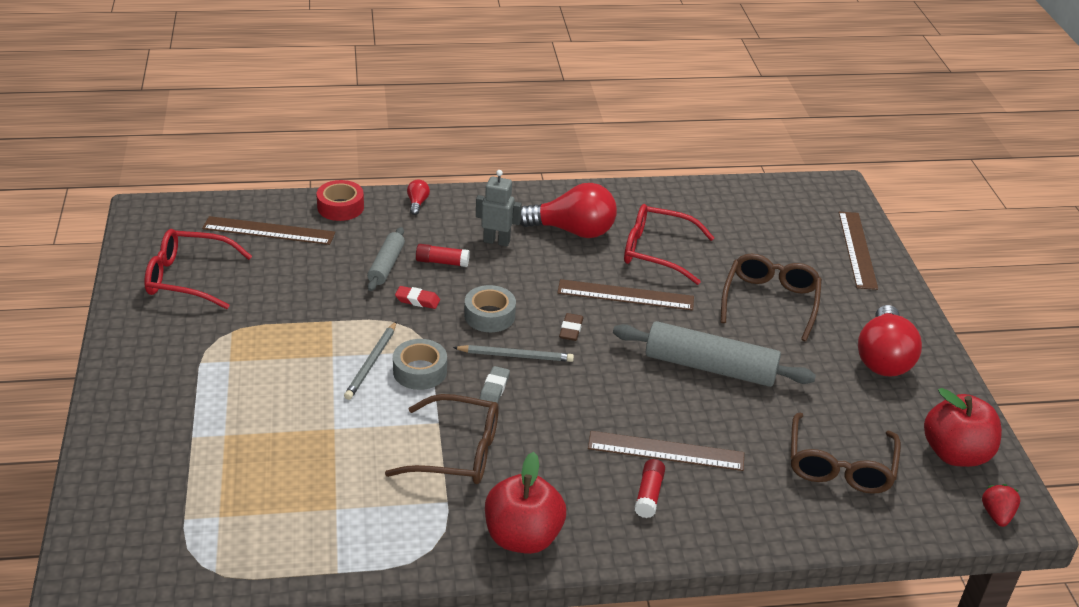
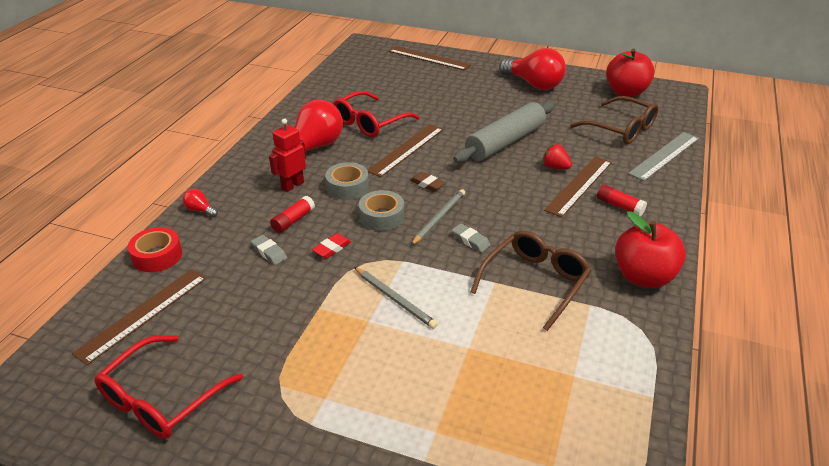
camera: 60 degrees left, 0 degrees up
grey rolling pin [367,227,405,291] -> grey eraser [251,235,287,265]
grey tape [393,339,447,390] -> grey tape moved to [325,162,369,200]
grey robot [476,170,522,246] -> red robot [269,118,306,192]
brown glasses [721,254,822,341] -> none
red strawberry [982,484,1021,527] -> red strawberry moved to [542,144,572,169]
none -> grey ruler [628,132,699,181]

